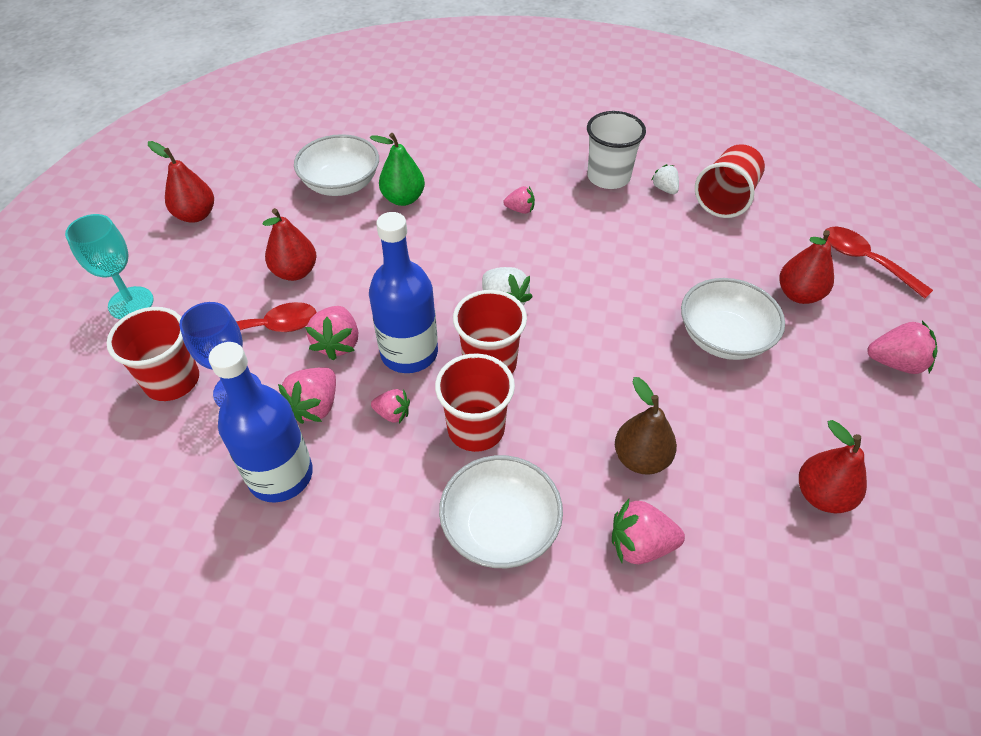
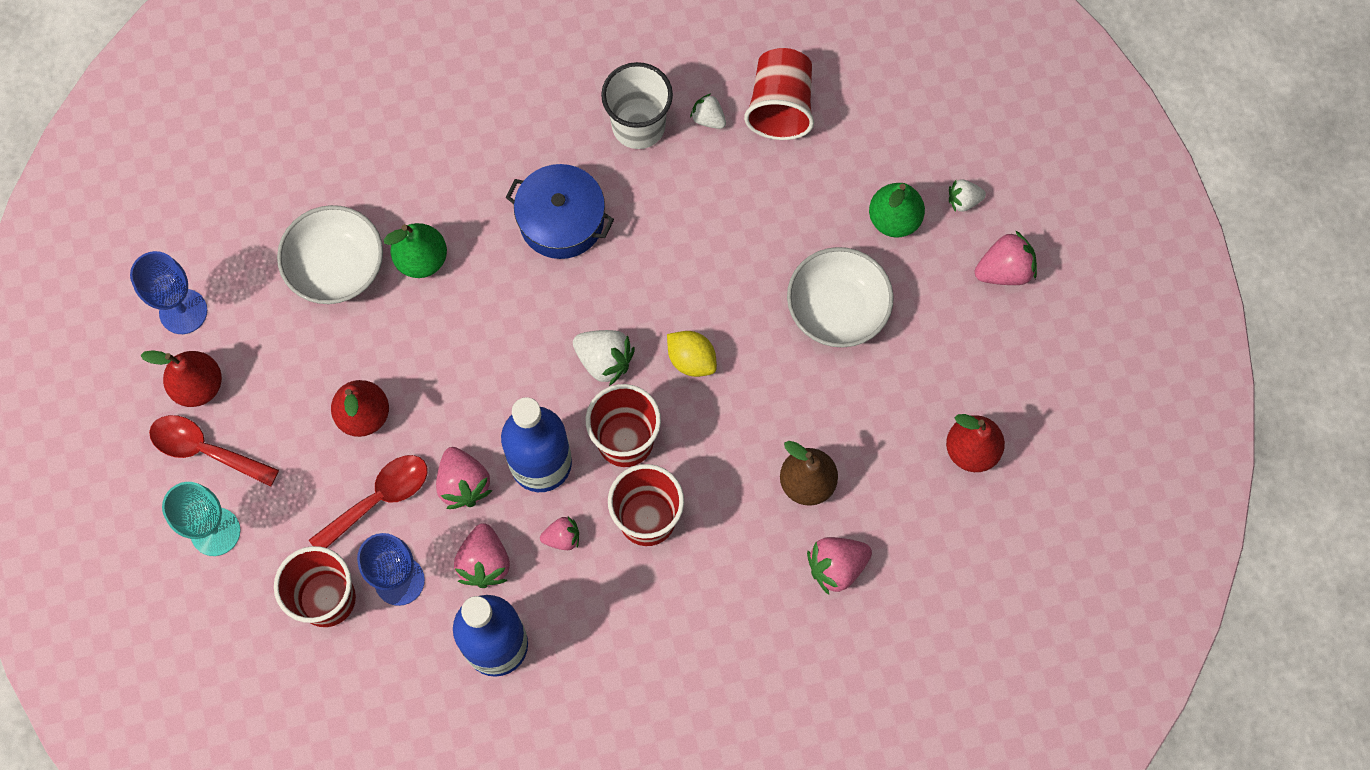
camera: 25 degrees left, 20 degrees up
white bowl [439,455,563,568] -> none
pink strawberry [503,186,535,214] -> blue pot [505,164,614,259]
red pear [779,230,834,304] -> green pear [869,183,925,237]
red spoon [826,227,933,299] -> red spoon moved to [149,415,279,487]
none -> blue goblet [130,251,207,334]
none -> yellow lemon [667,331,717,377]
none -> white strawberry [949,180,986,212]

